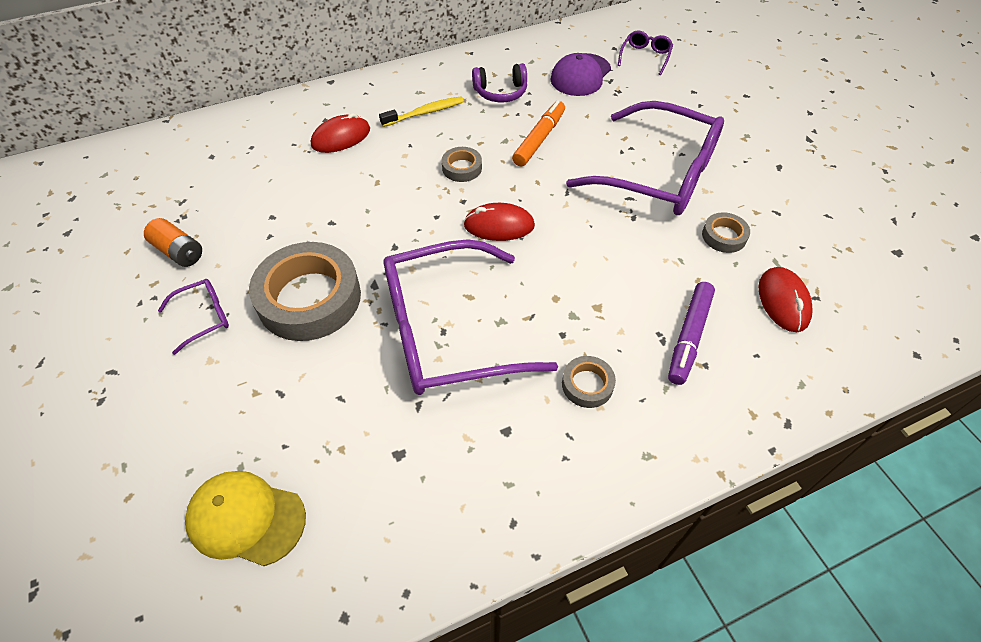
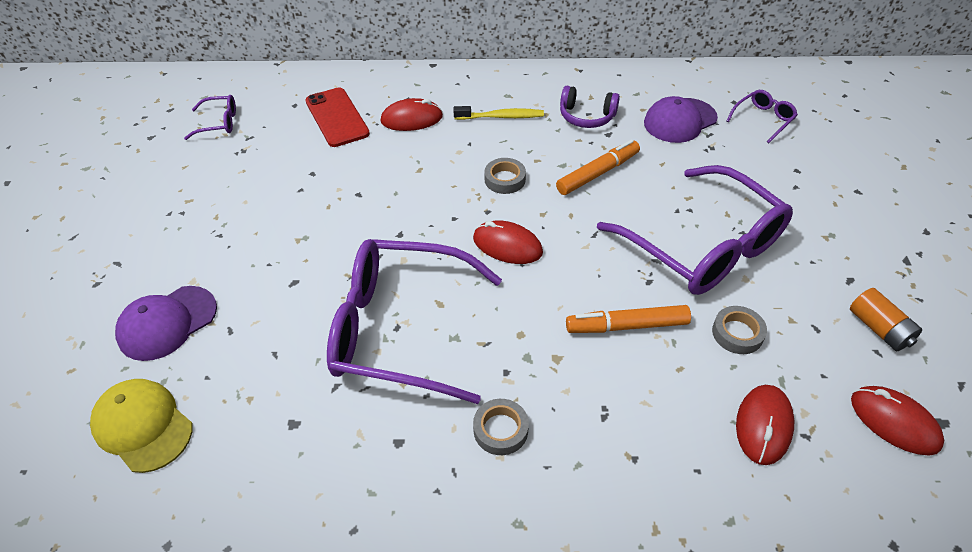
camera: 25 degrees right, 5 degrees down
orange battery [144,218,202,267] -> orange battery moved to [850,288,922,351]
purple glasses [158,279,229,355] -> purple glasses moved to [184,95,236,140]
grey tape [249,242,361,341] -> none
purple marker [668,282,715,385] -> none
none -> purple cap [115,286,217,361]
none -> red phone [305,87,370,147]
none -> orange marker [566,305,691,333]
none -> red mouse [851,386,944,456]

